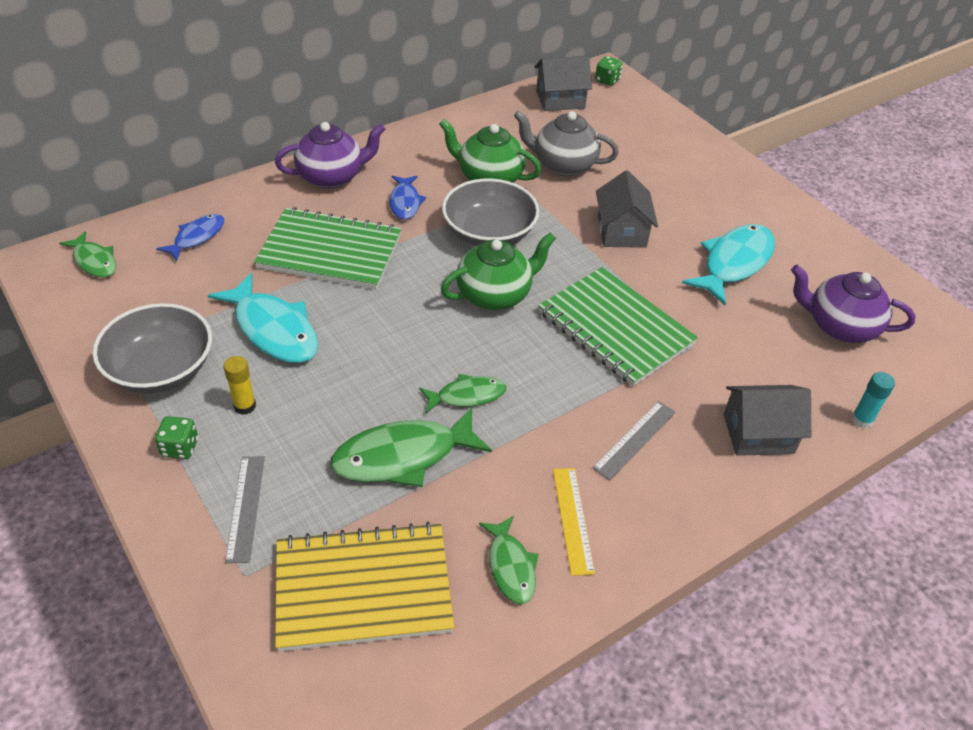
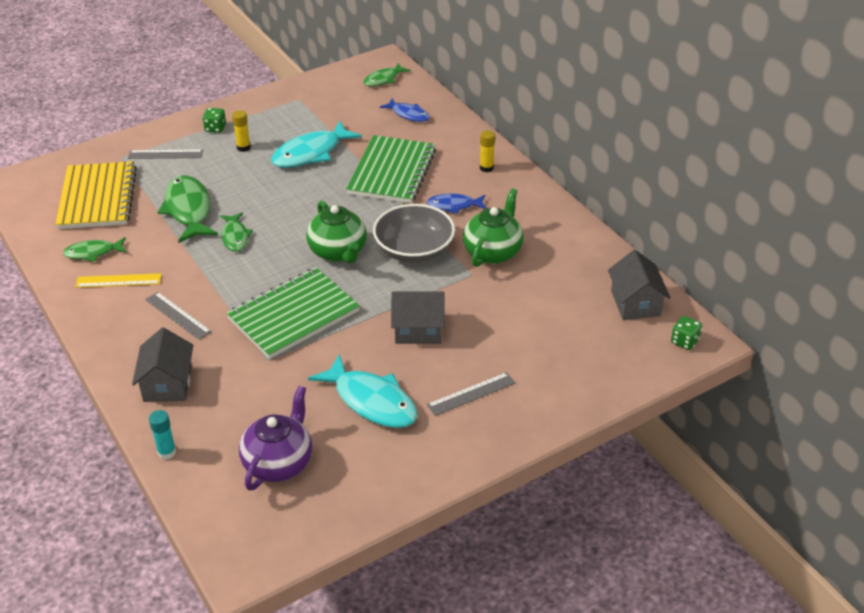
camera: 95 degrees right, 5 degrees down
grey bowl [92,303,212,393] -> none
purple teapot [275,122,385,189] -> yellow glue stick [480,130,495,172]
grey teapot [514,111,619,176] -> none
none -> grey ruler [427,372,515,416]

